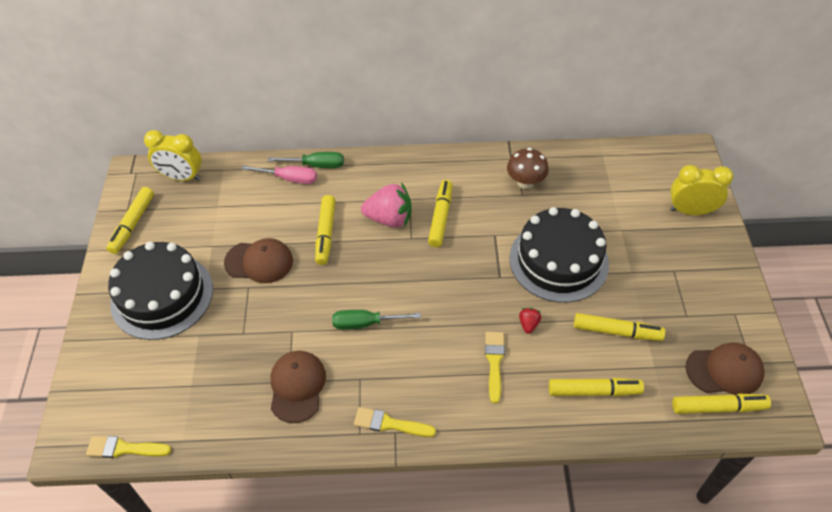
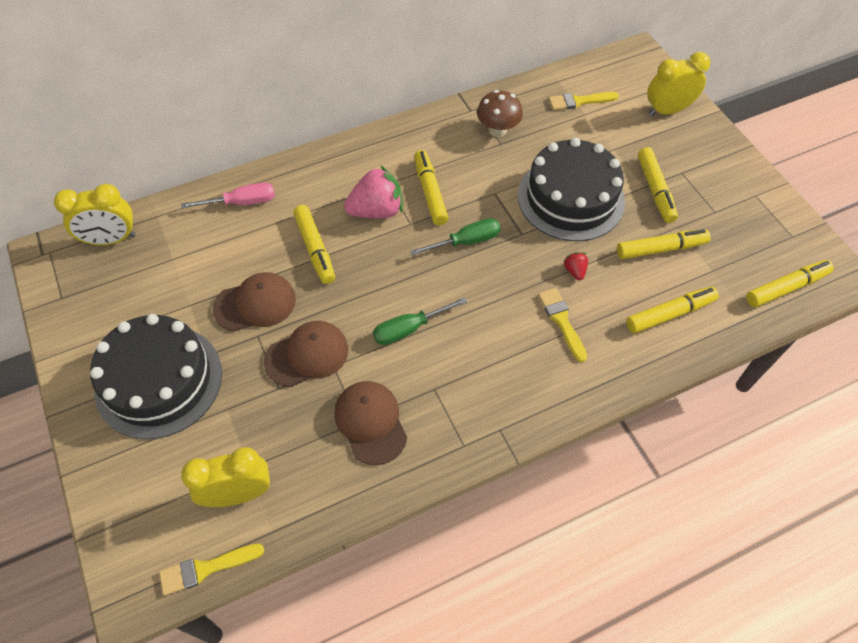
camera: 25 degrees left, 5 degrees up
yellow marker [106,187,154,254] -> yellow marker moved to [638,147,678,223]
green screwdriver [268,152,344,168] -> green screwdriver moved to [410,218,501,256]
yellow brush [354,407,436,437] -> yellow brush moved to [549,92,619,110]
brown cap [685,342,765,395] -> brown cap moved to [264,321,348,387]
none -> yellow clock [181,447,270,507]

